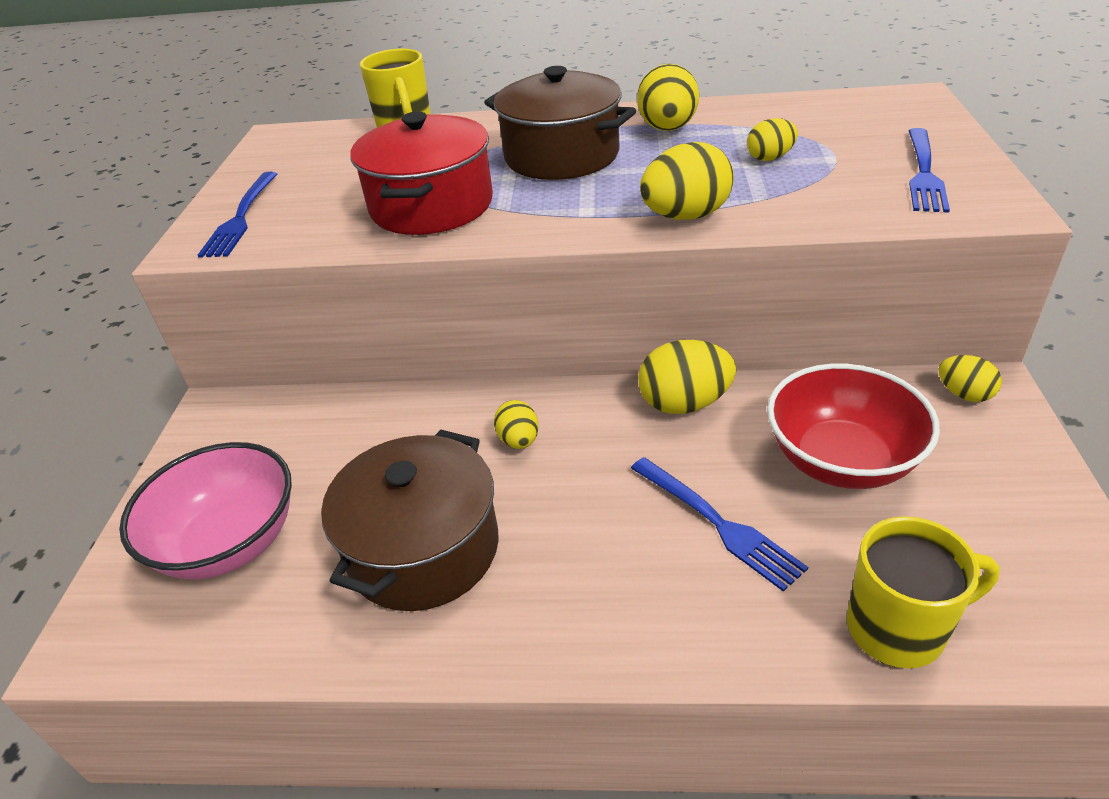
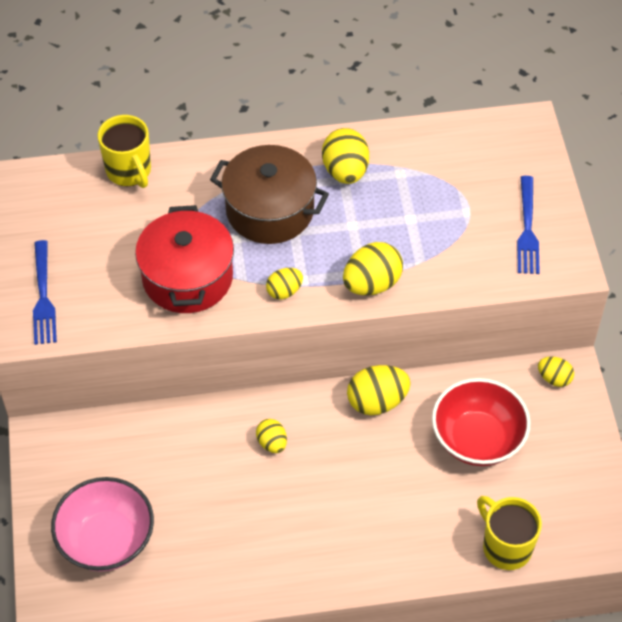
camera: 15 degrees left, 15 degrees up
brown pot [321,430,499,611] -> none
blue fork [631,457,808,592] -> none
yellow egg [747,118,798,161] -> yellow egg moved to [266,268,303,299]
yellow mug [847,516,1000,669] -> yellow mug turned 105 degrees counterclockwise [477,496,542,570]

